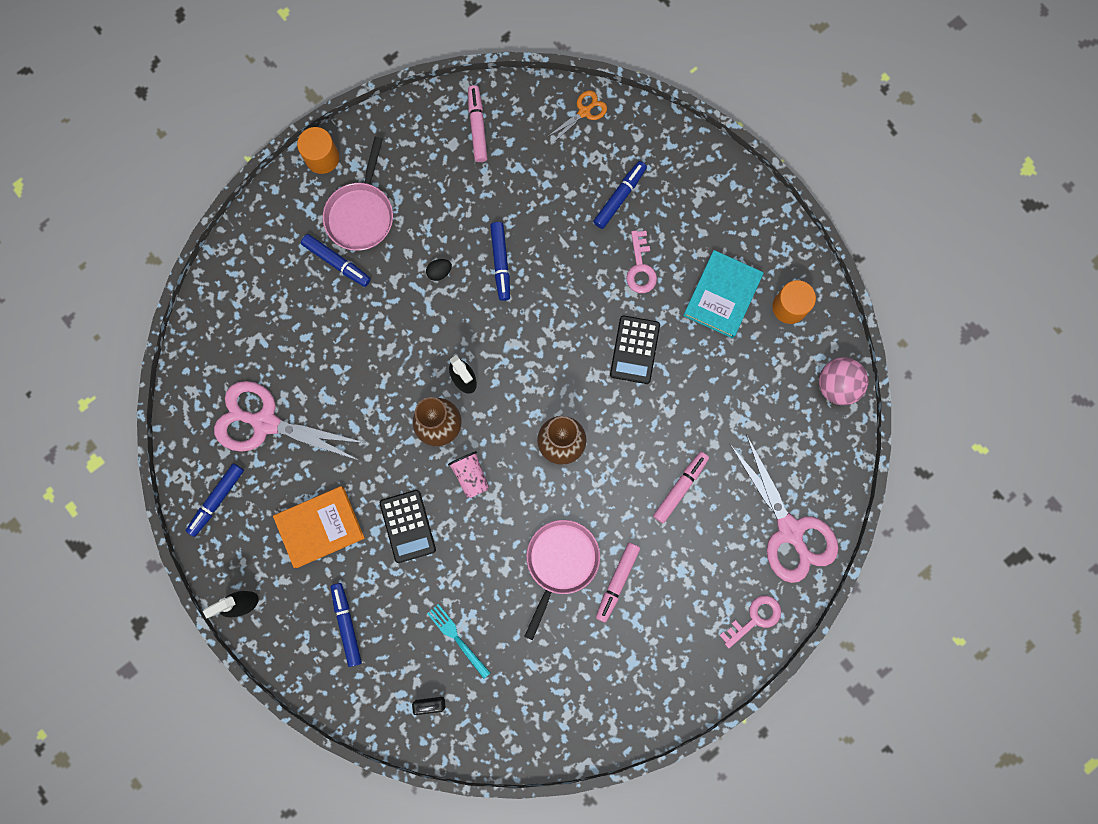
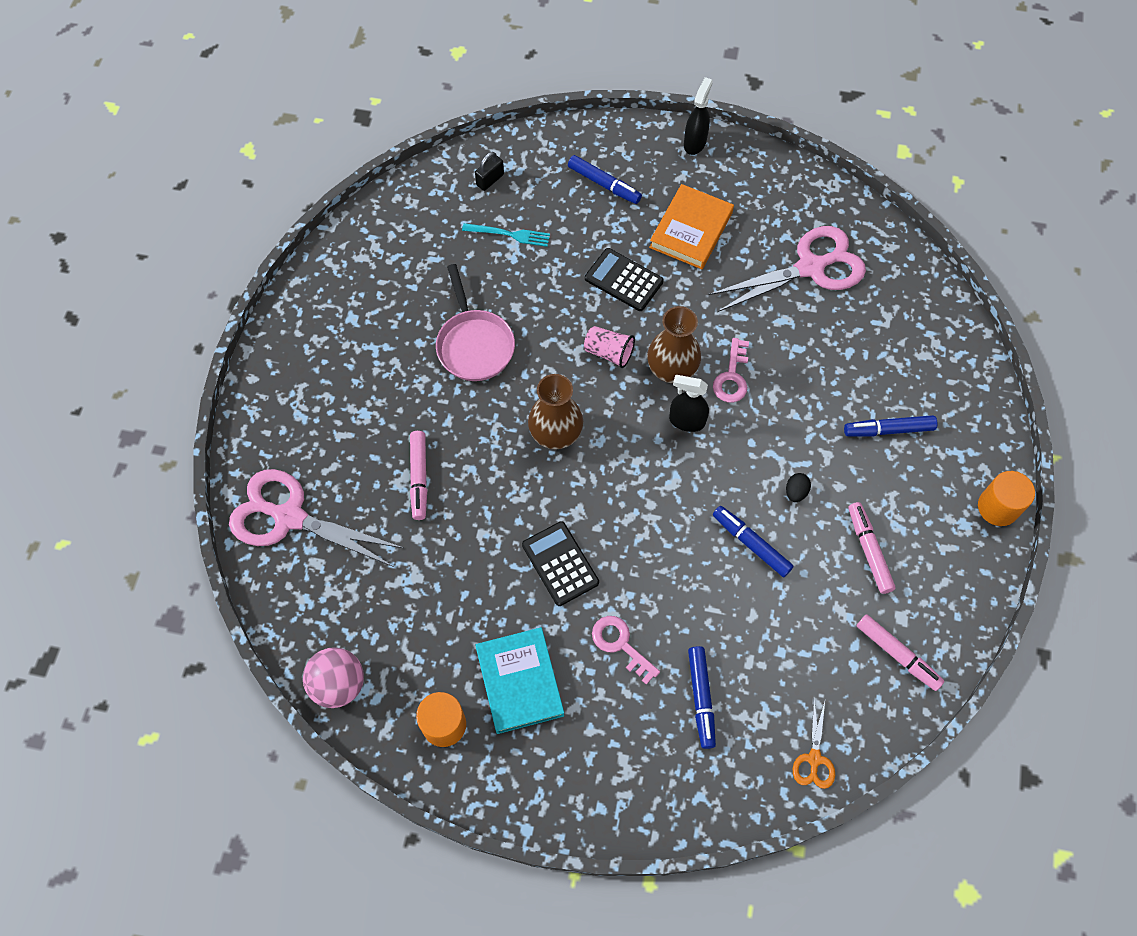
camera: 140 degrees right, 15 degrees down
blue marker [186,463,244,537] -> none
pink pan [323,137,393,251] -> none
pink marker [596,543,640,623] -> pink marker moved to [848,502,896,594]
pink key [720,596,781,648] -> pink key moved to [713,338,749,402]

